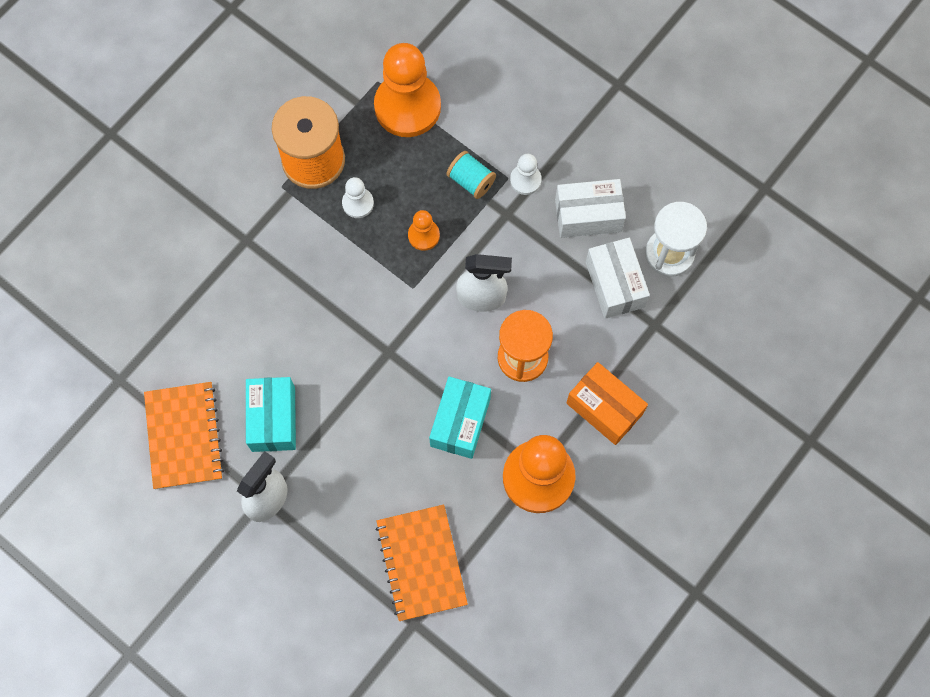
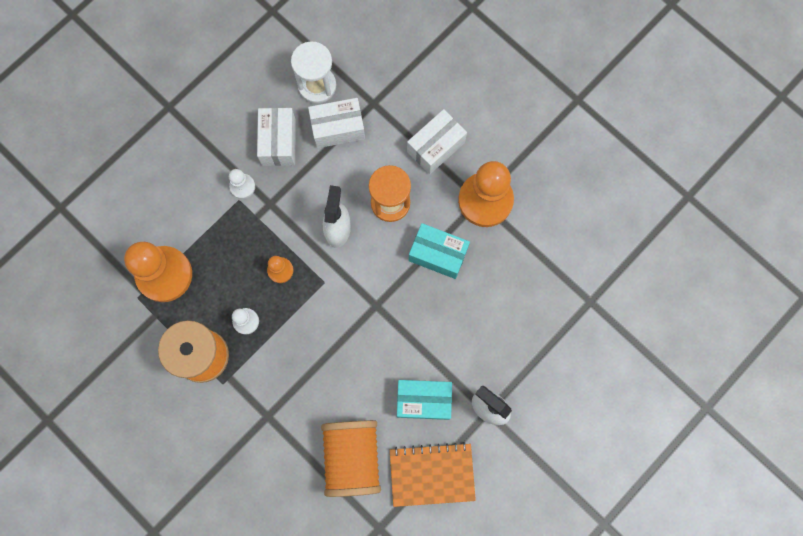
camera: 85 degrees left, 5 degrees up
orange notebook [375,505,468,621] -> none
turquoise spool [447,151,496,199] -> none
orange box [566,362,648,445] -> white box [407,109,467,174]
none -> orange spool [321,420,381,497]

